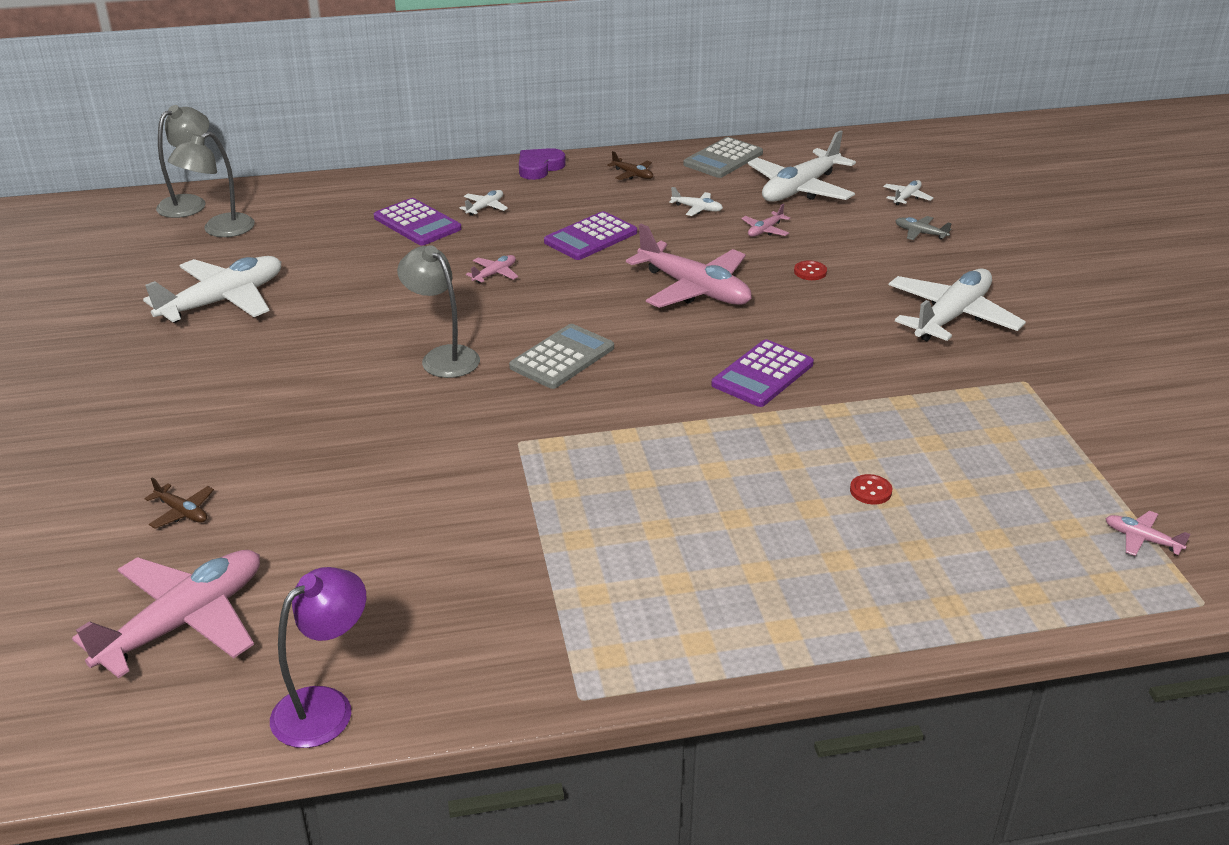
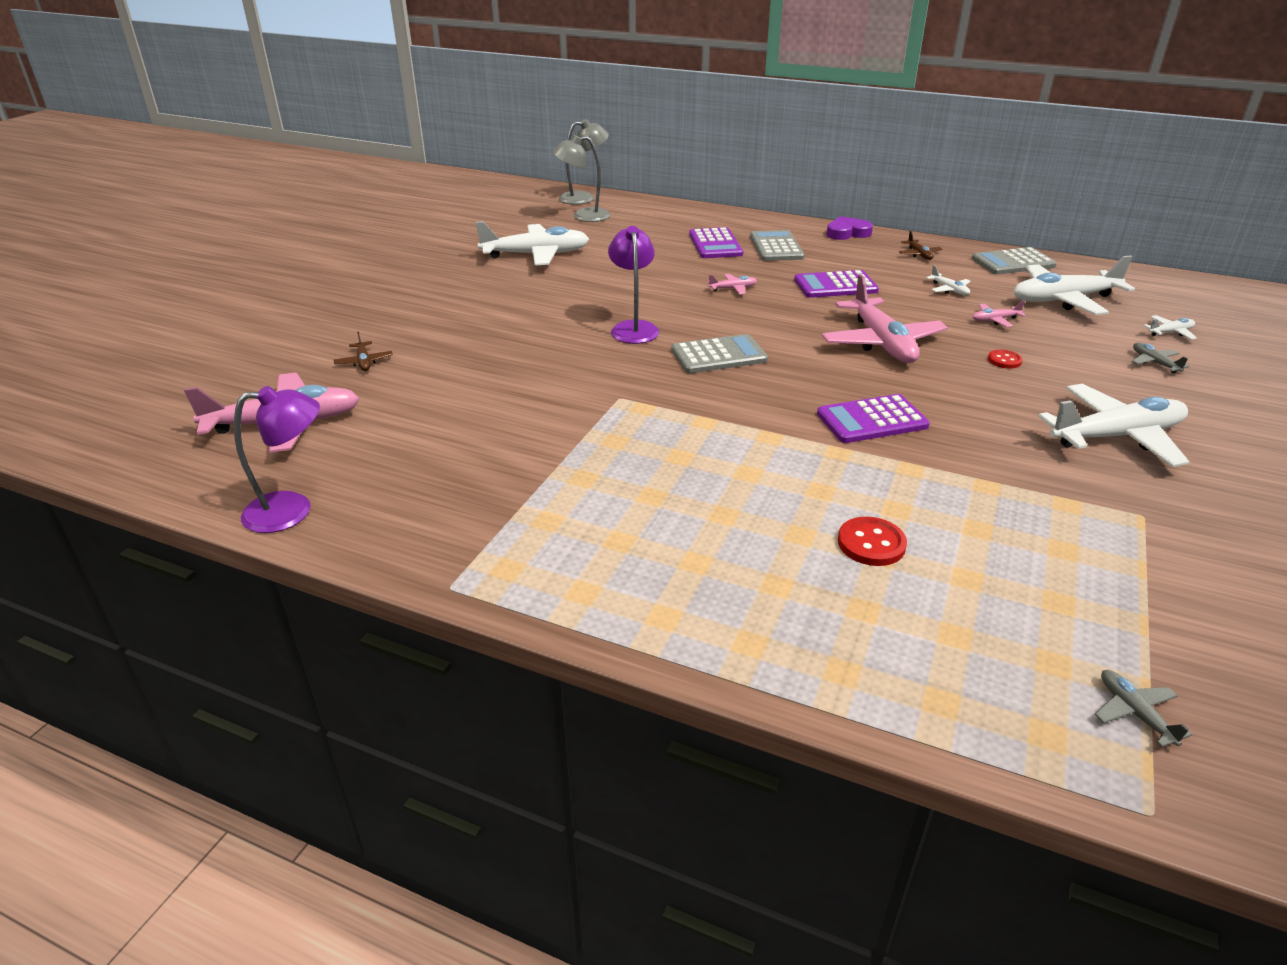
camera: 35 degrees right, 0 degrees up
grey lamp [397,245,480,378] -> purple lamp [608,226,659,344]
white plane [460,190,508,216] -> grey calculator [750,230,805,261]
red button [850,474,892,504] -> red button [838,517,907,566], size x1.53
pink plane [1105,511,1191,556] -> grey plane [1095,670,1192,747]

